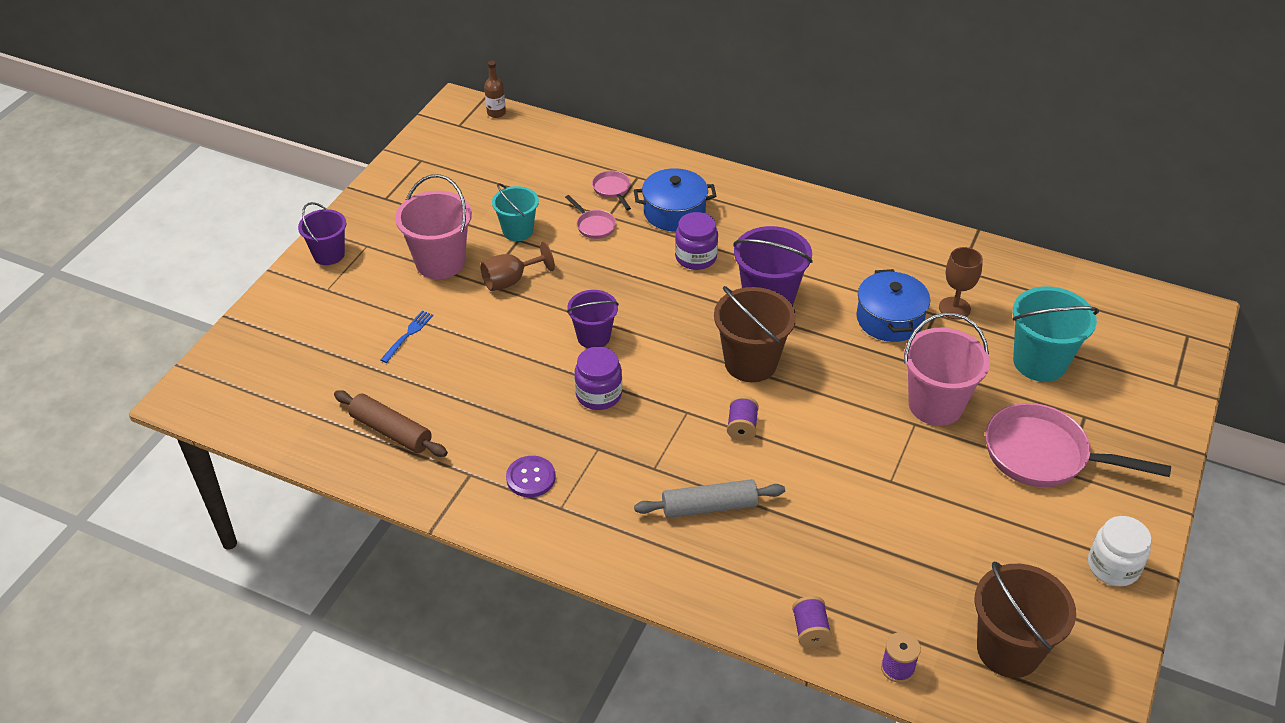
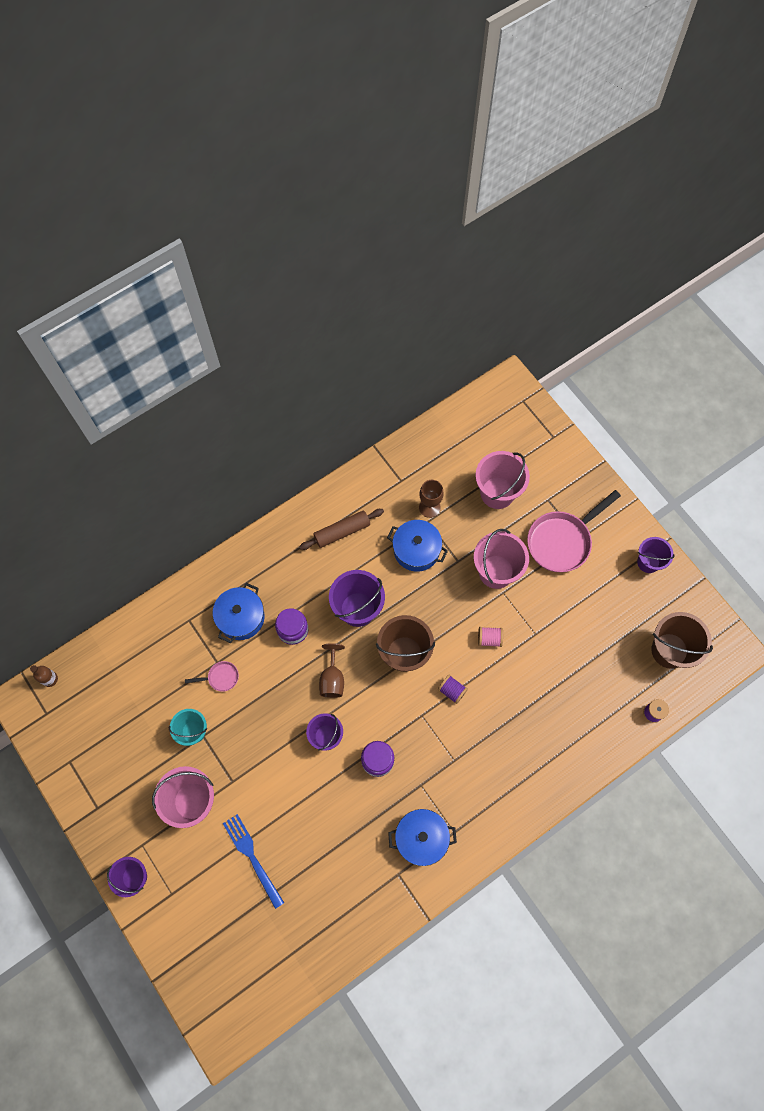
camera: 60 degrees left, 25 degrees up
brown rolling pin [334,390,448,457] -> brown rolling pin moved to [299,509,384,550]
blue fork [380,311,433,363] -> blue fork [223,814,284,909], size x1.69
brown goblet [480,242,555,291] -> brown goblet moved to [319,643,345,698]
purple button [506,456,555,497] -> blue pot [388,809,457,866]
pink pan [592,171,631,210] -> none
grey rolling pin [634,479,785,518] -> none
purple spool [792,596,832,648] -> none
turquoise bucket [1013,287,1099,382] -> pink bucket [475,451,530,509]
white jar [1088,516,1151,586] -> purple bucket [637,537,675,573]
none -> pink spool [478,627,503,647]

